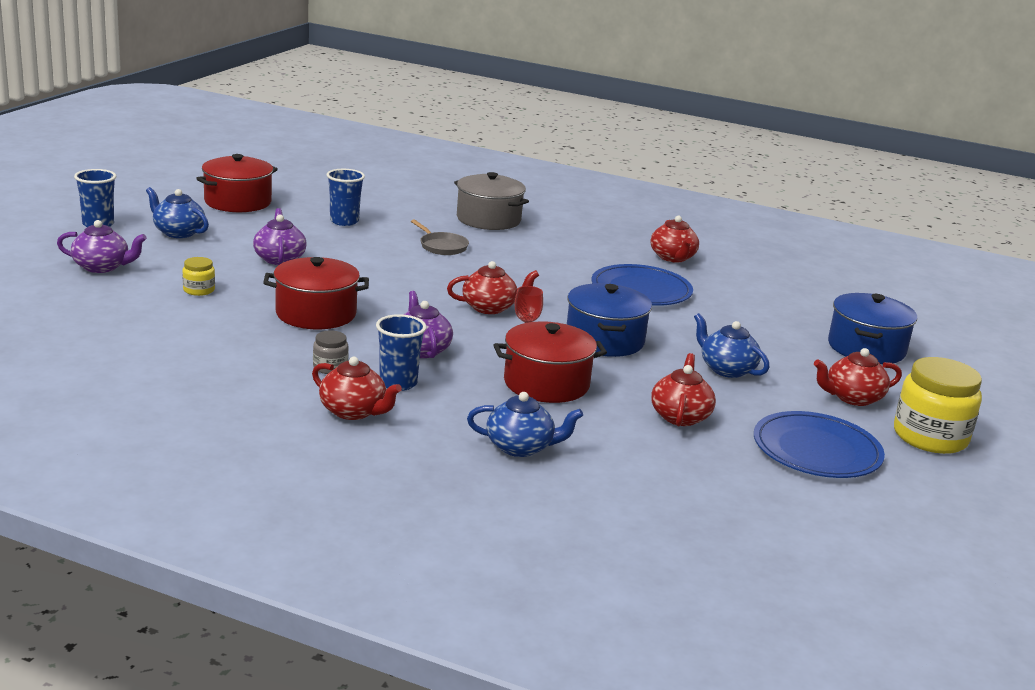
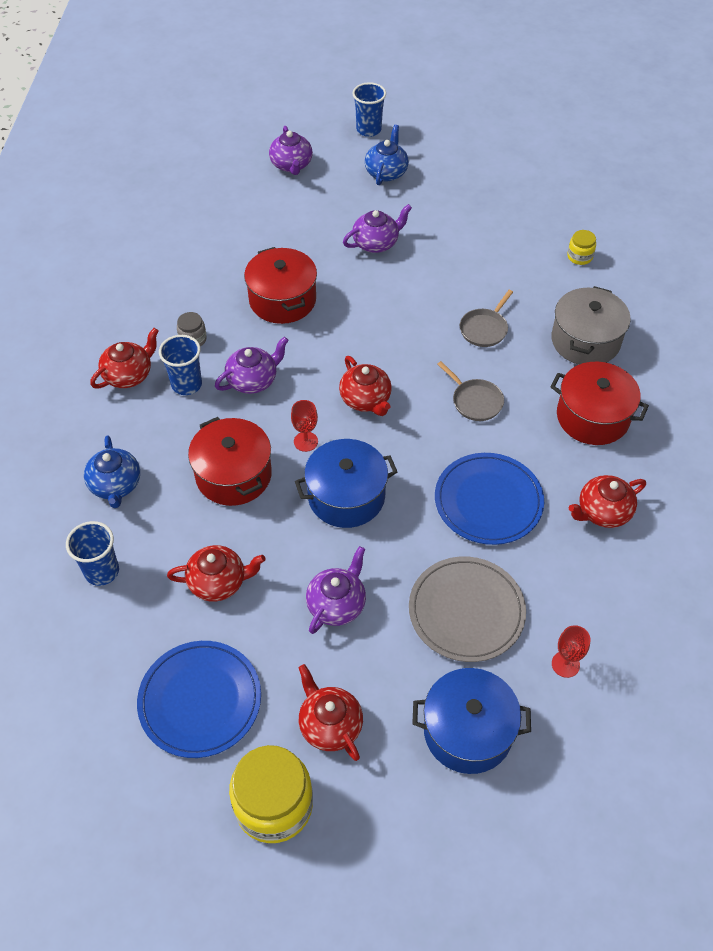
camera: 75 degrees right, 30 degrees up
yellow jar [182,257,215,296] -> yellow jar moved to [567,230,596,265]
red pot [196,154,278,212] -> red pot moved to [551,362,649,445]
red teapot [312,357,402,420] -> red teapot turned 150 degrees counterclockwise [90,328,159,389]
blue cup [327,169,365,226] -> blue cup moved to [66,521,119,586]
blue teapot [694,313,769,378] -> purple teapot [306,546,366,634]
none -> grey plate [409,557,526,662]
none -> grey pan [437,361,504,421]
none -> red goblet [552,625,590,678]

